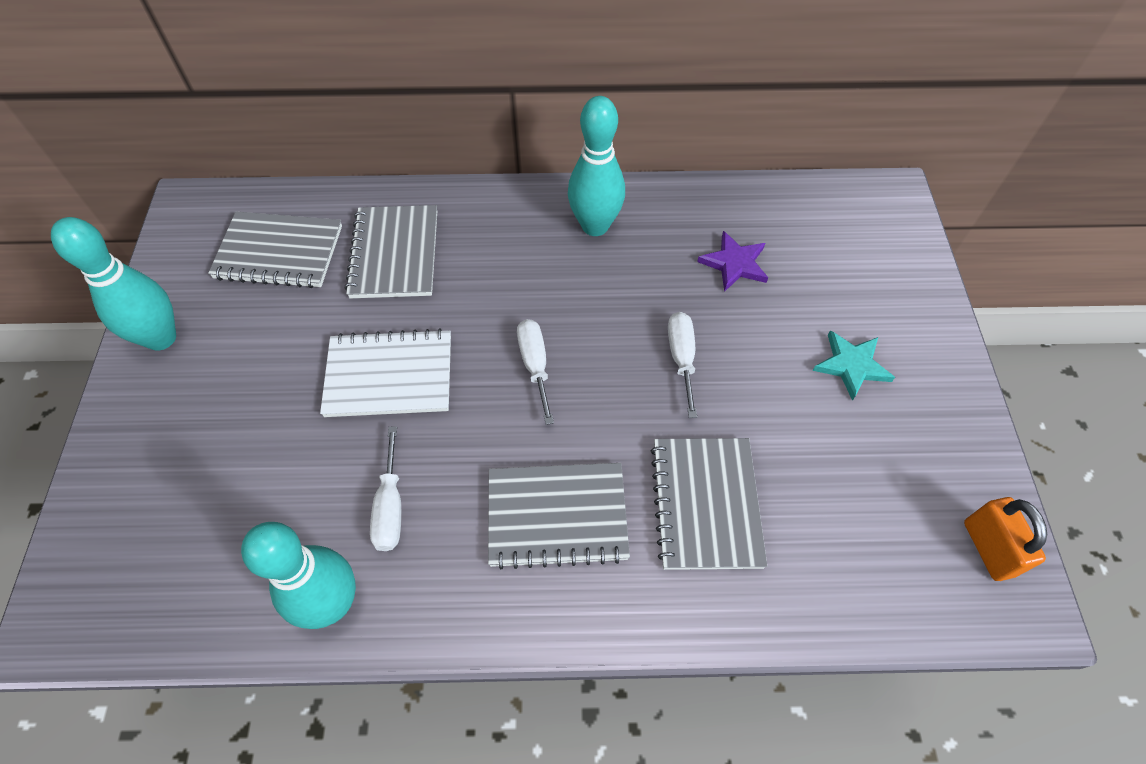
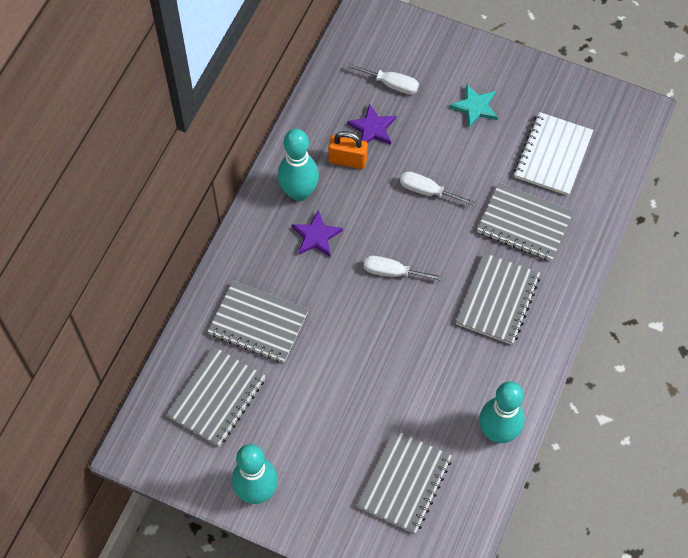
camera: 65 degrees left, 5 degrees up
white notebook [320,328,451,417] -> white notebook moved to [514,112,593,196]
white screwdriver [370,426,401,551] -> white screwdriver moved to [348,63,419,94]
orange padlock [964,497,1047,581] -> orange padlock moved to [328,131,368,169]
none -> purple star [291,210,343,257]
none -> grey notebook [357,429,452,534]

